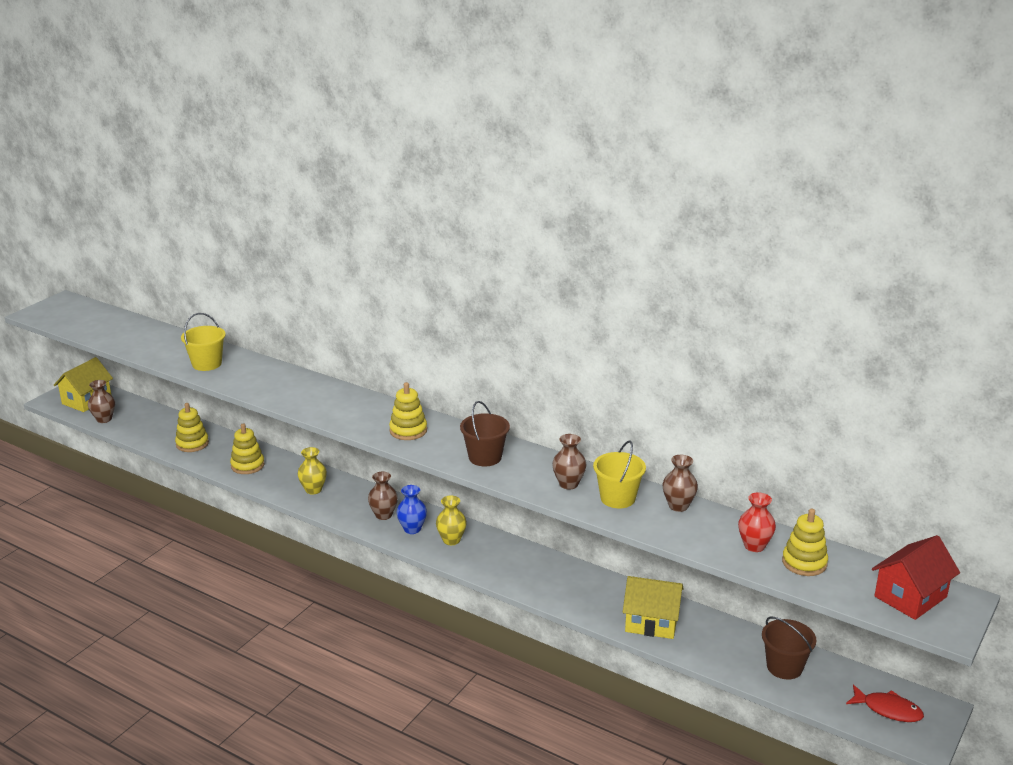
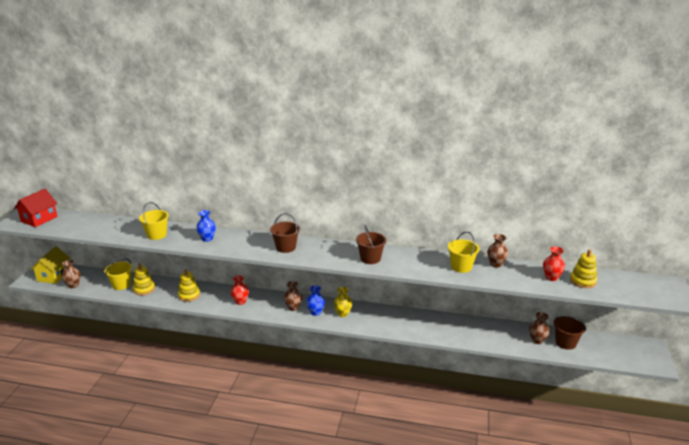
camera: 20 degrees left, 0 degrees up
yellow vase [298,447,327,495] -> red vase [230,275,249,305]
yellow stacking toy [389,382,427,440] -> none
brown vase [552,434,586,490] -> brown vase moved to [529,312,550,344]
yellow house [623,576,684,639] -> none
red fish [846,685,924,722] -> none
red house [872,535,960,620] -> red house moved to [14,189,58,227]
none -> yellow bucket [104,258,132,290]
none -> blue vase [196,210,216,242]
none -> brown bucket [270,213,300,253]

